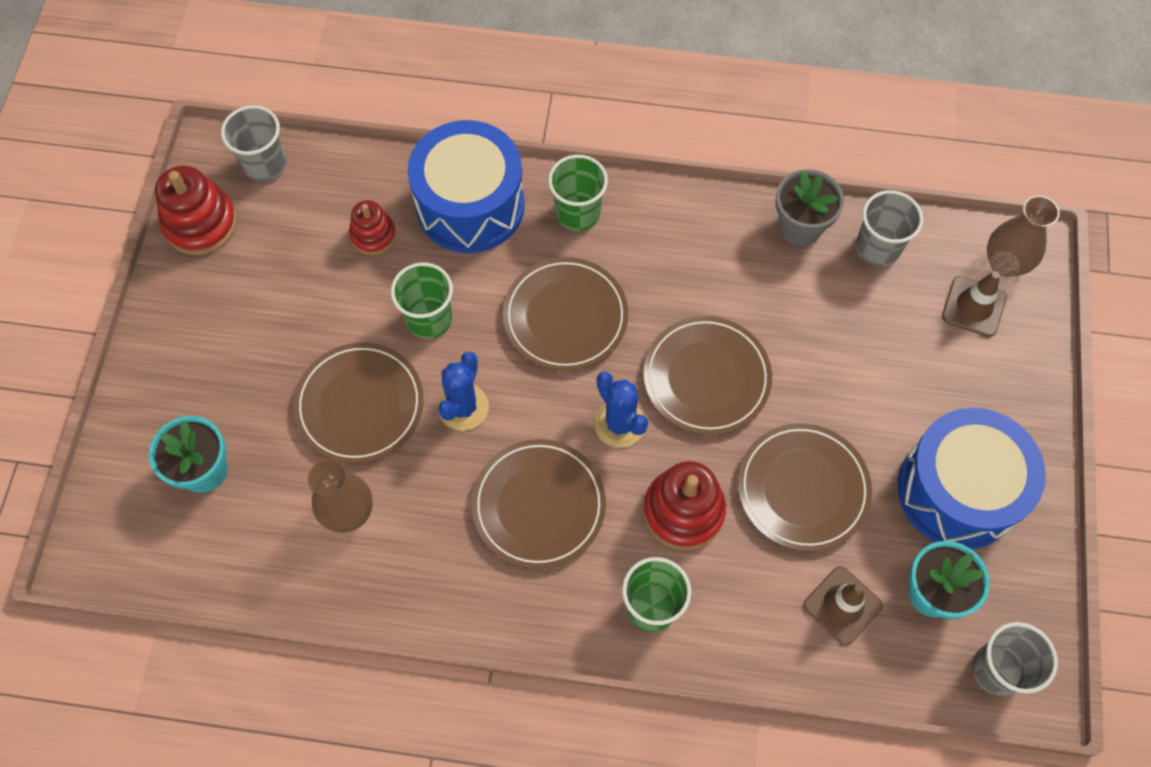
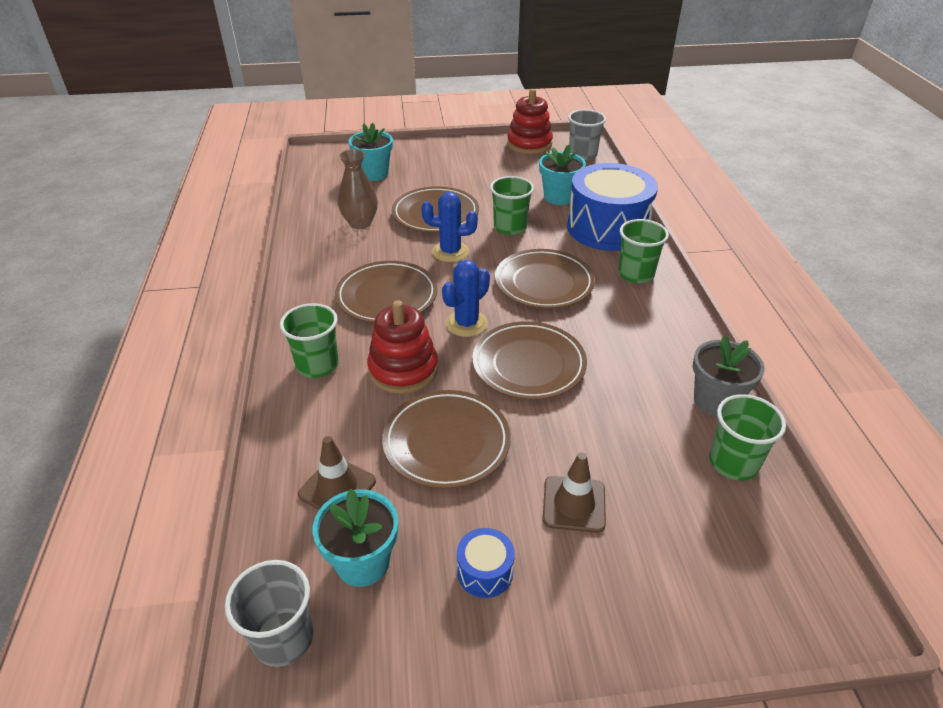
camera: 75 degrees right, 25 degrees down
red stacking toy [349,200,396,255] -> turquoise flower pot [539,145,586,205]
grey cup [856,190,923,267] -> green cup [709,394,786,481]
blue drum [898,408,1046,549] -> blue drum [457,528,515,598], size x0.41
brown traffic cone [942,271,1007,337] -> brown traffic cone moved to [543,452,606,533]
brown vase [987,195,1060,277] -> none

